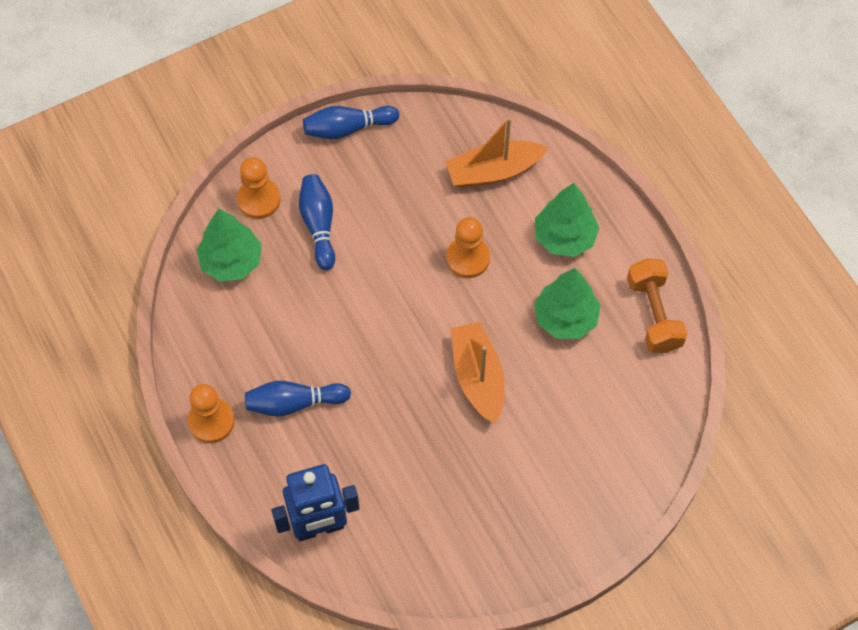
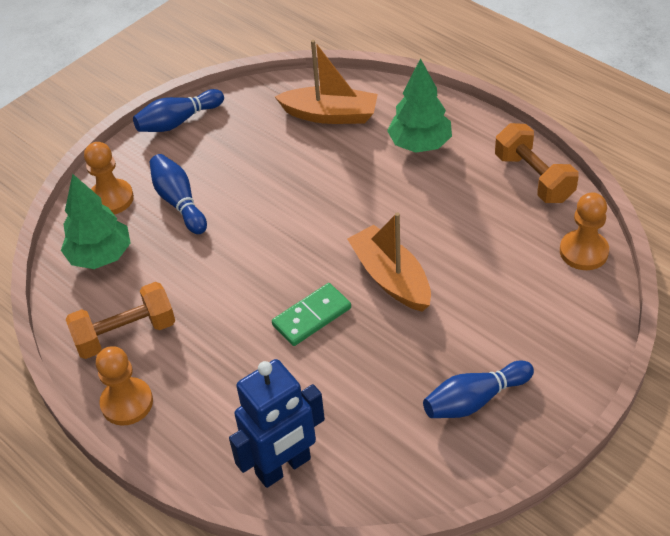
camera: 15 degrees left, 15 degrees down
blue bowling pin [245,381,351,416] -> blue bowling pin moved to [423,360,534,418]
orange boat [445,117,549,188] -> orange boat turned 135 degrees counterclockwise [275,40,378,124]
orange pawn [446,217,490,278] -> orange pawn moved to [560,192,609,270]
green tree [534,268,600,339] -> none
none -> orange dumbbell [66,282,175,359]
none -> green domino [272,283,351,346]

